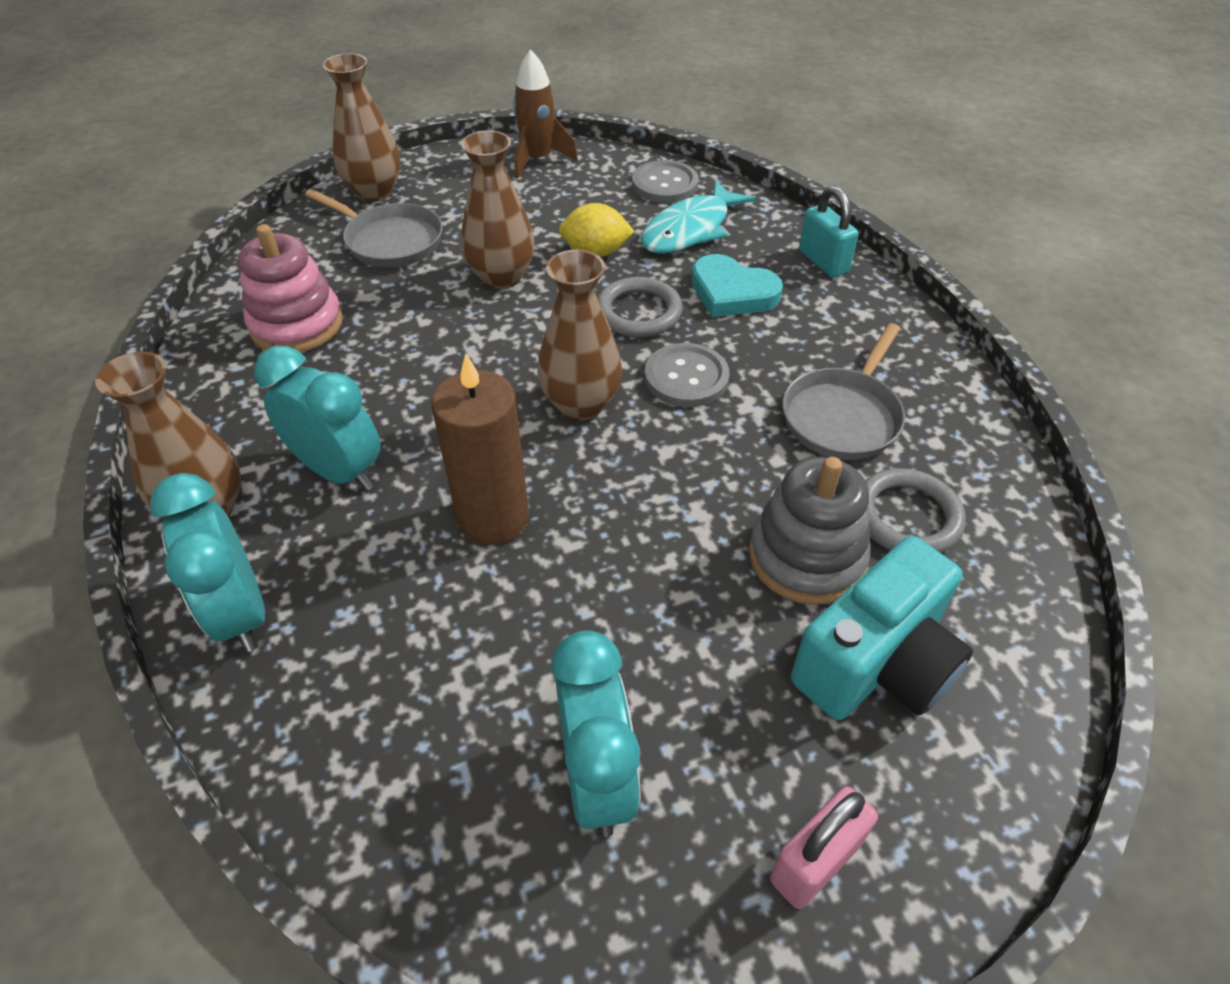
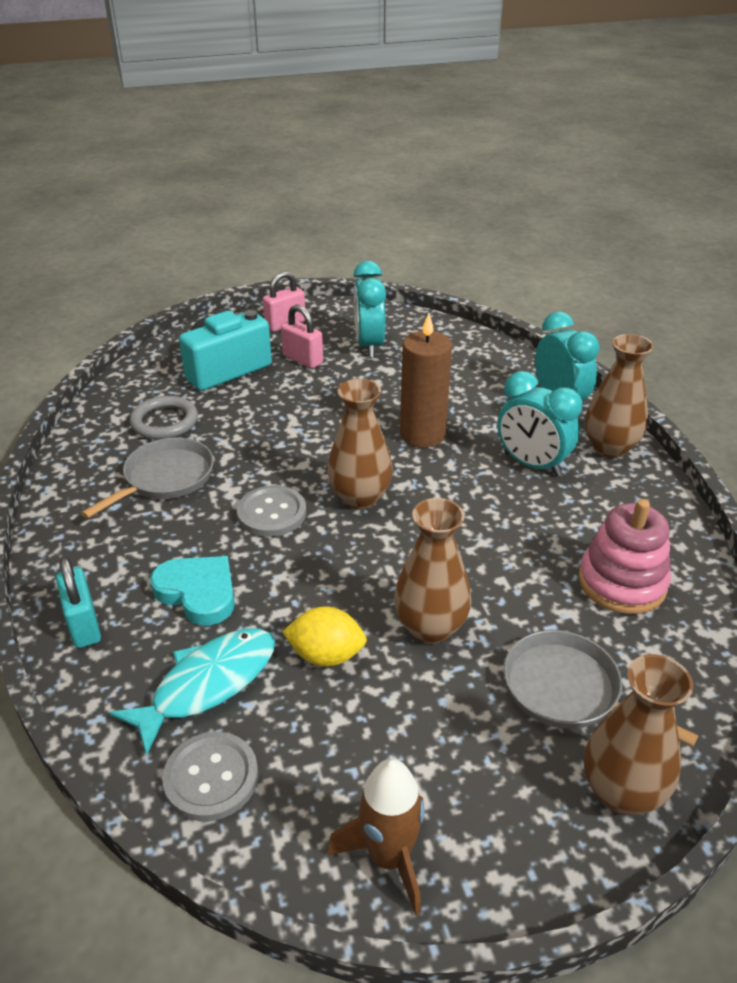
camera: 175 degrees left, 10 degrees down
grey ring [598,277,683,337] -> none
grey stacking toy [749,457,871,605] -> none
none -> pink padlock [281,304,323,369]

